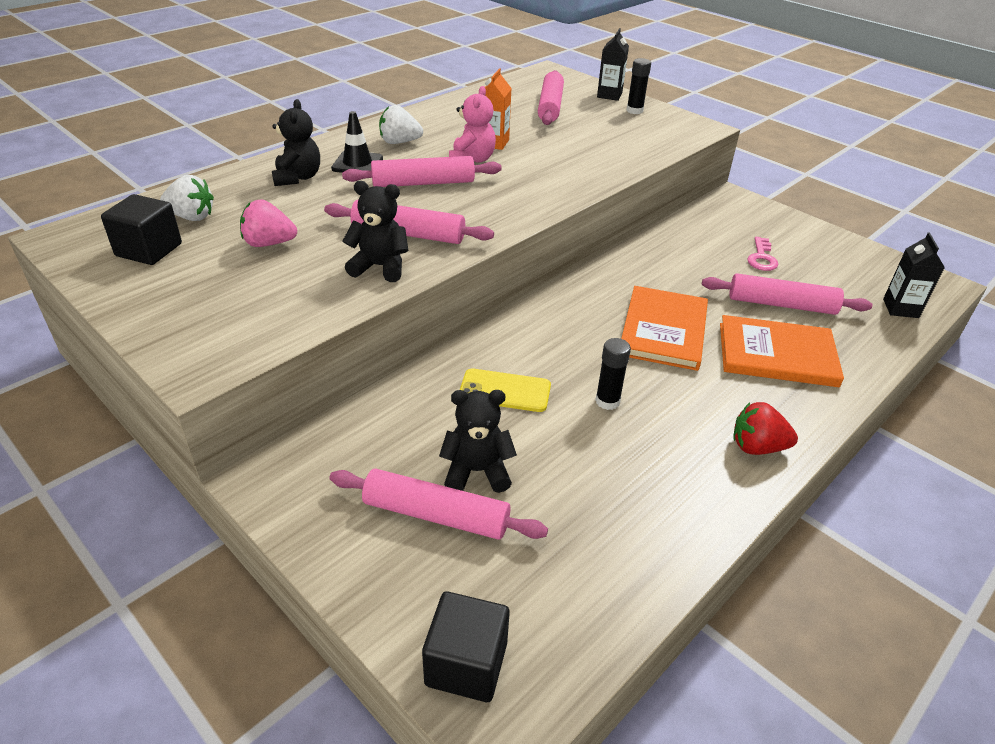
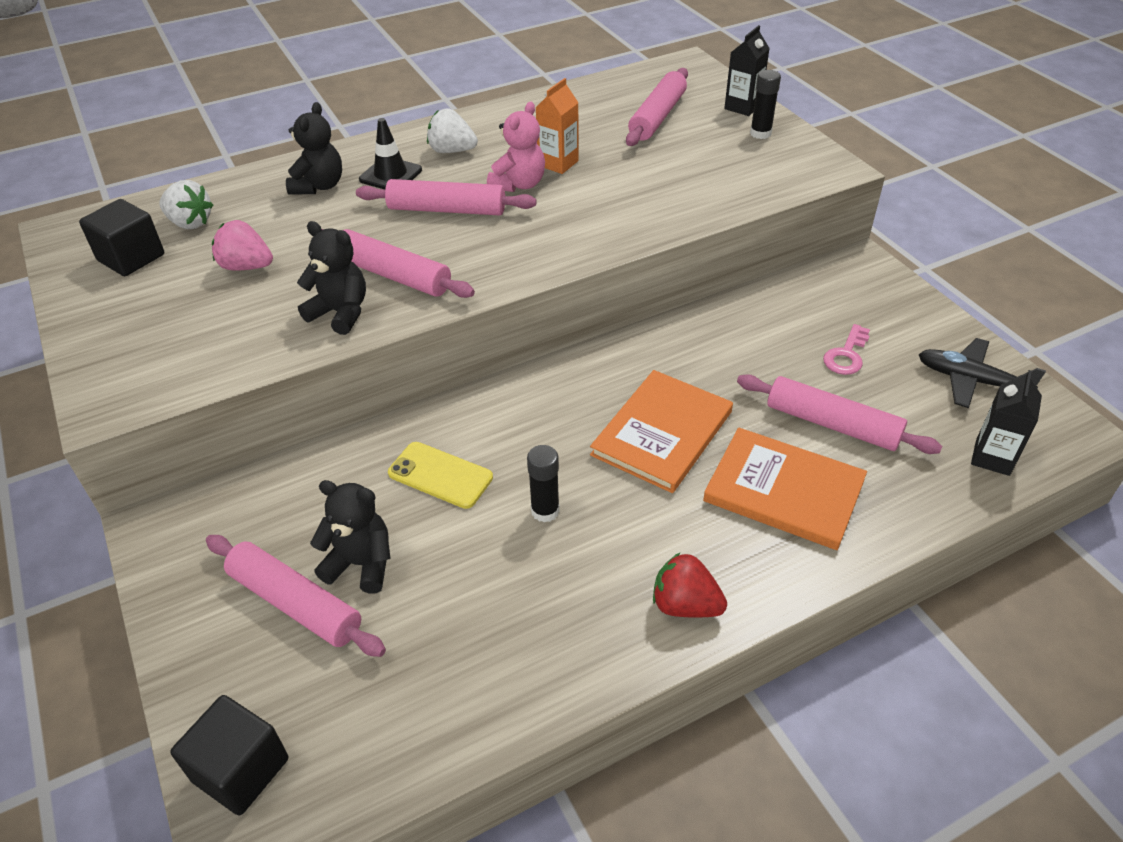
camera: 20 degrees right, 5 degrees up
none -> black plane [918,338,1046,408]

